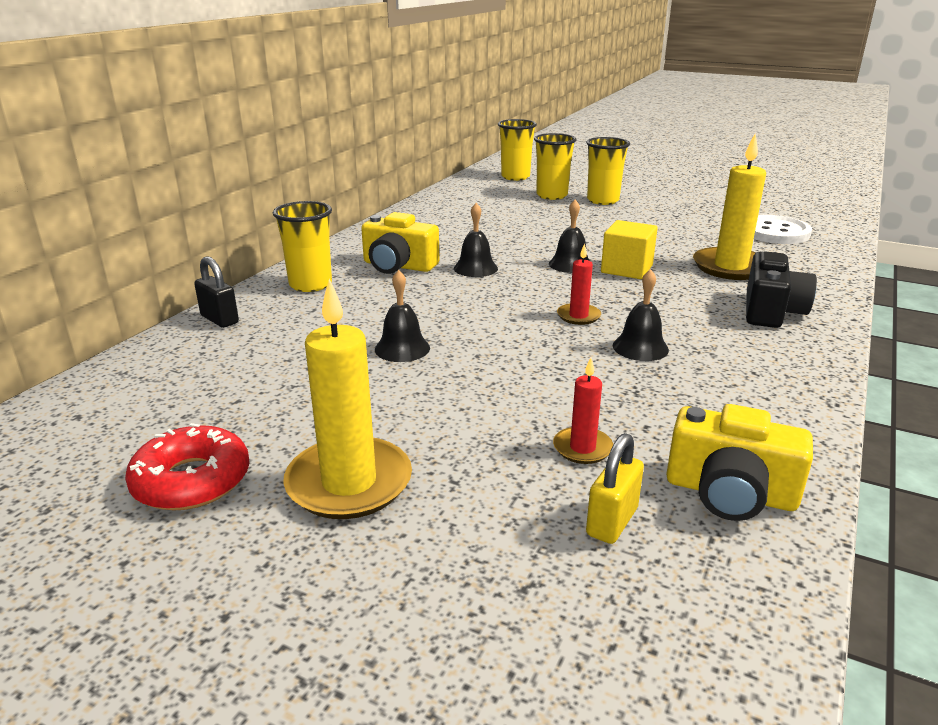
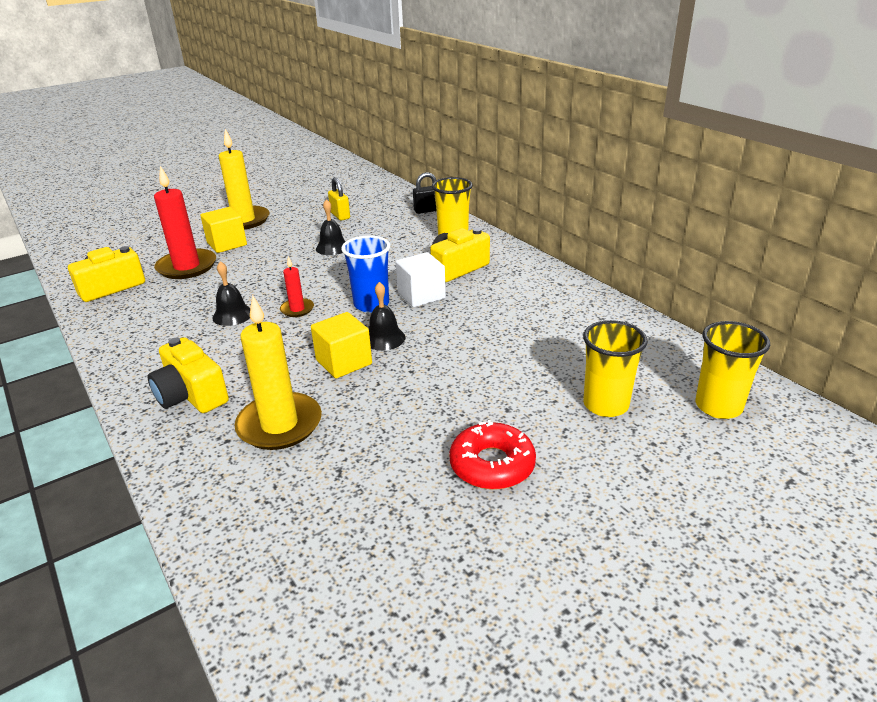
camera: 120 degrees right, 5 degrees up
red donut [125,423,249,511] -> red donut moved to [449,420,536,490]
black bell [454,203,498,277] -> white cube [396,252,446,307]
red candle [553,358,613,464] -> red candle [154,166,216,279], size x1.97
yellow cup [586,137,630,205] -> none
yellow padlock [586,433,644,544] -> yellow padlock moved to [328,177,350,221]
black camera [746,251,817,328] -> yellow camera [147,337,229,413]
white button [754,215,812,244] -> none
none -> yellow cube [200,207,247,253]
none -> blue cup [341,235,390,313]

